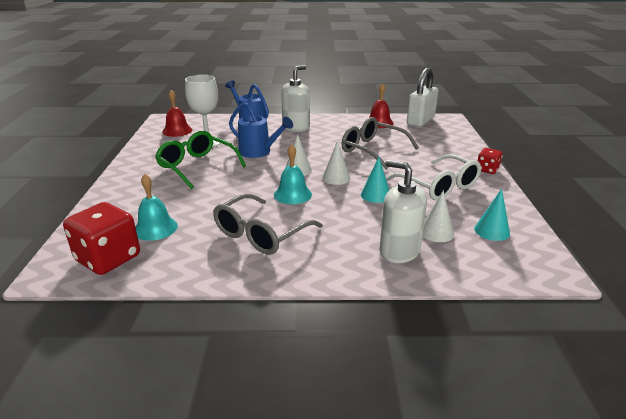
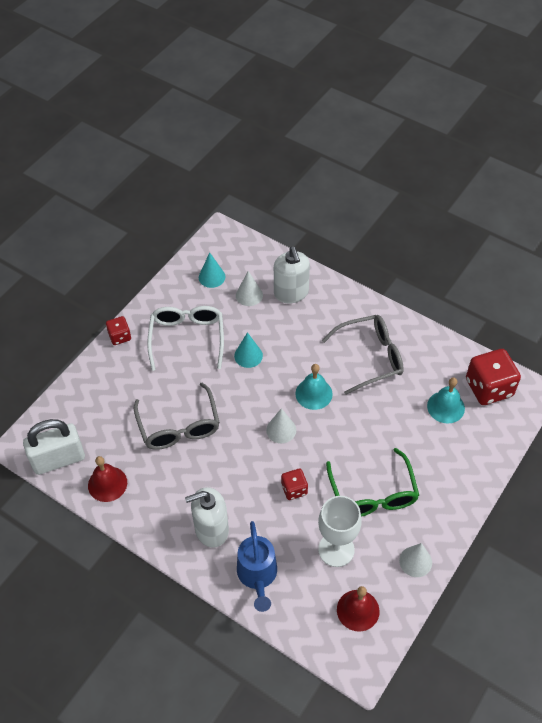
camera: 145 degrees left, 25 degrees up
blue watering can [229,102,293,158] -> red dice [281,469,308,500]
white cone [322,141,351,185] -> white cone moved to [399,543,432,577]

